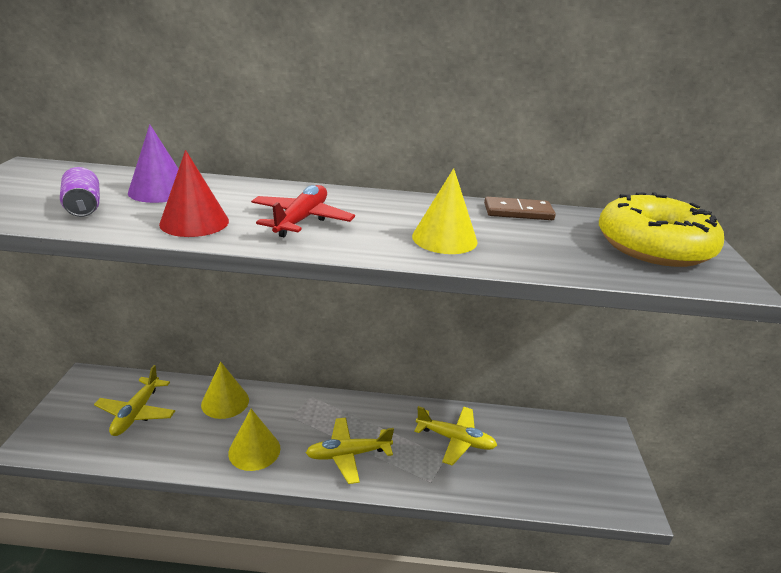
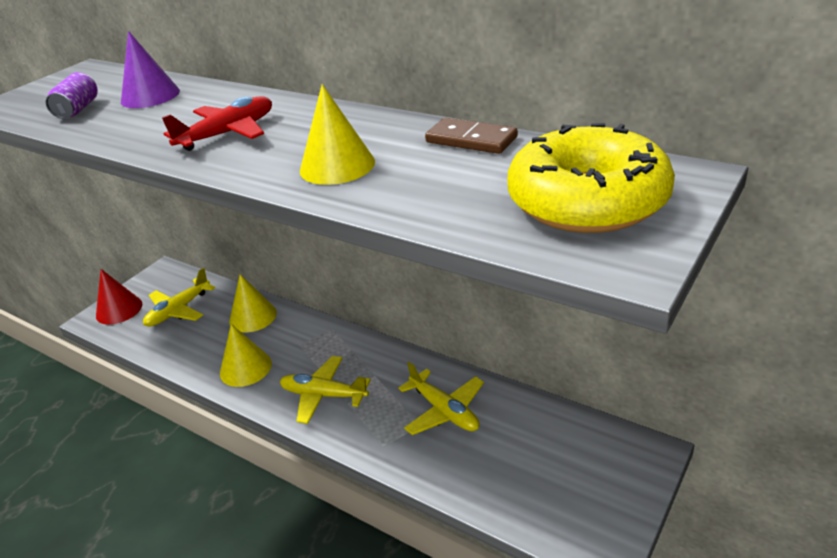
camera: 35 degrees right, 5 degrees up
red cone [159,150,229,237] -> red cone moved to [96,269,142,325]

